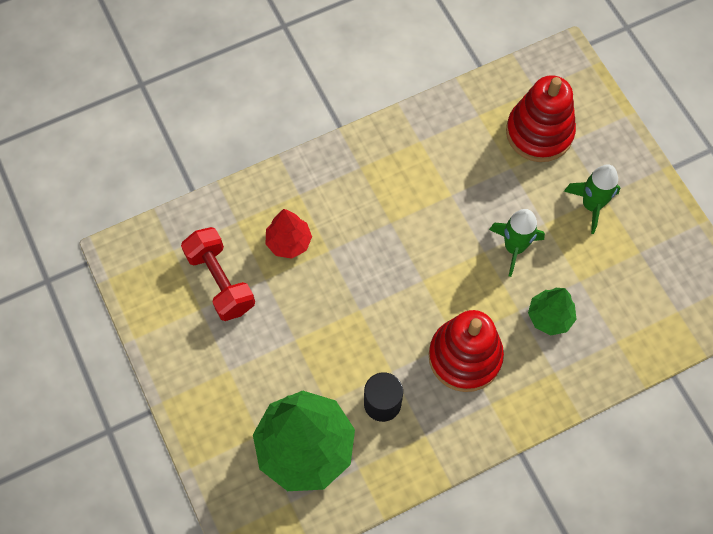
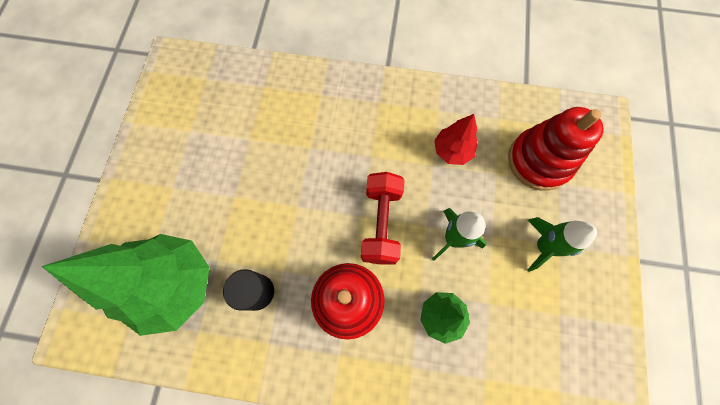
camera: 35 degrees right, 5 degrees up
red dumbbell [181,227,255,321] -> red dumbbell moved to [361,172,405,265]
red tree [266,209,312,259] -> red tree moved to [434,114,477,165]

